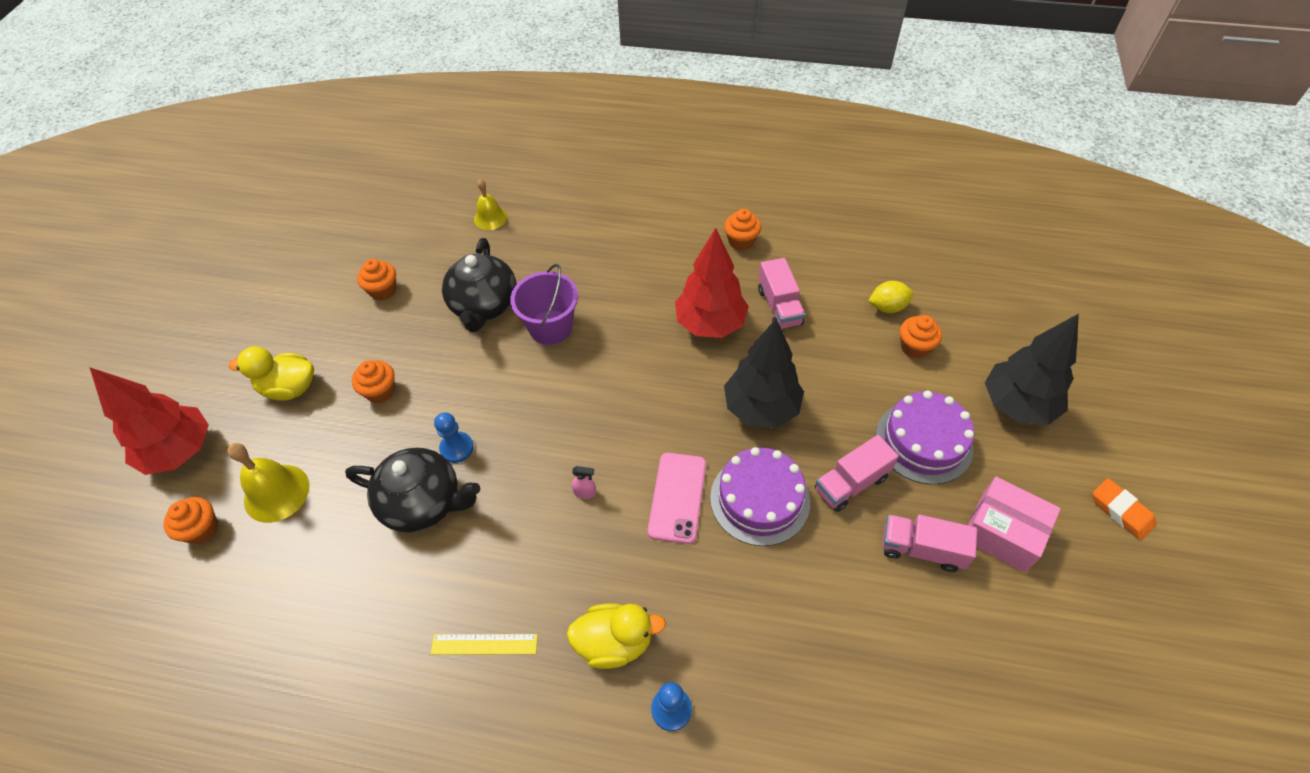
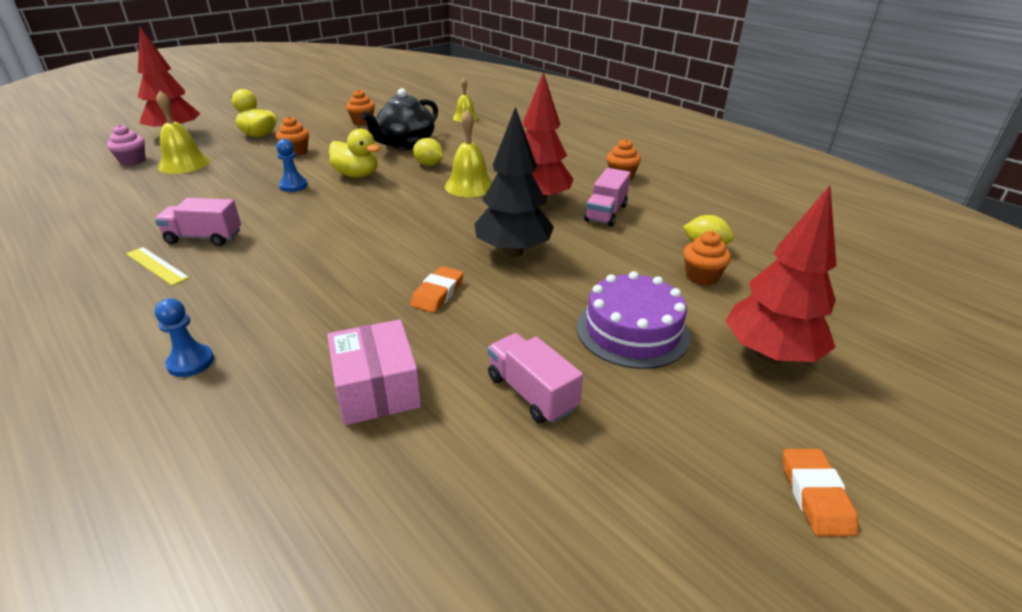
camera: 35 degrees right, 20 degrees down
orange cupcake [163,497,218,545] -> pink cupcake [107,124,146,166]
black teapot [345,447,480,533] -> none
purple bucket [510,264,578,345] -> yellow lemon [413,138,443,166]
yellow duck [567,603,666,669] -> yellow duck moved to [329,129,380,178]
pink spray bottle [572,466,596,499] -> none
pink phone [648,453,706,544] -> none
purple cake [710,447,810,546] -> orange eraser [410,266,464,313]
pink truck [815,435,899,512] -> pink truck moved to [155,198,241,246]
pink box [968,477,1061,573] -> pink box moved to [327,319,421,425]
black tree [985,314,1079,425] -> red tree [725,185,837,363]
none -> yellow bell [445,109,493,197]

